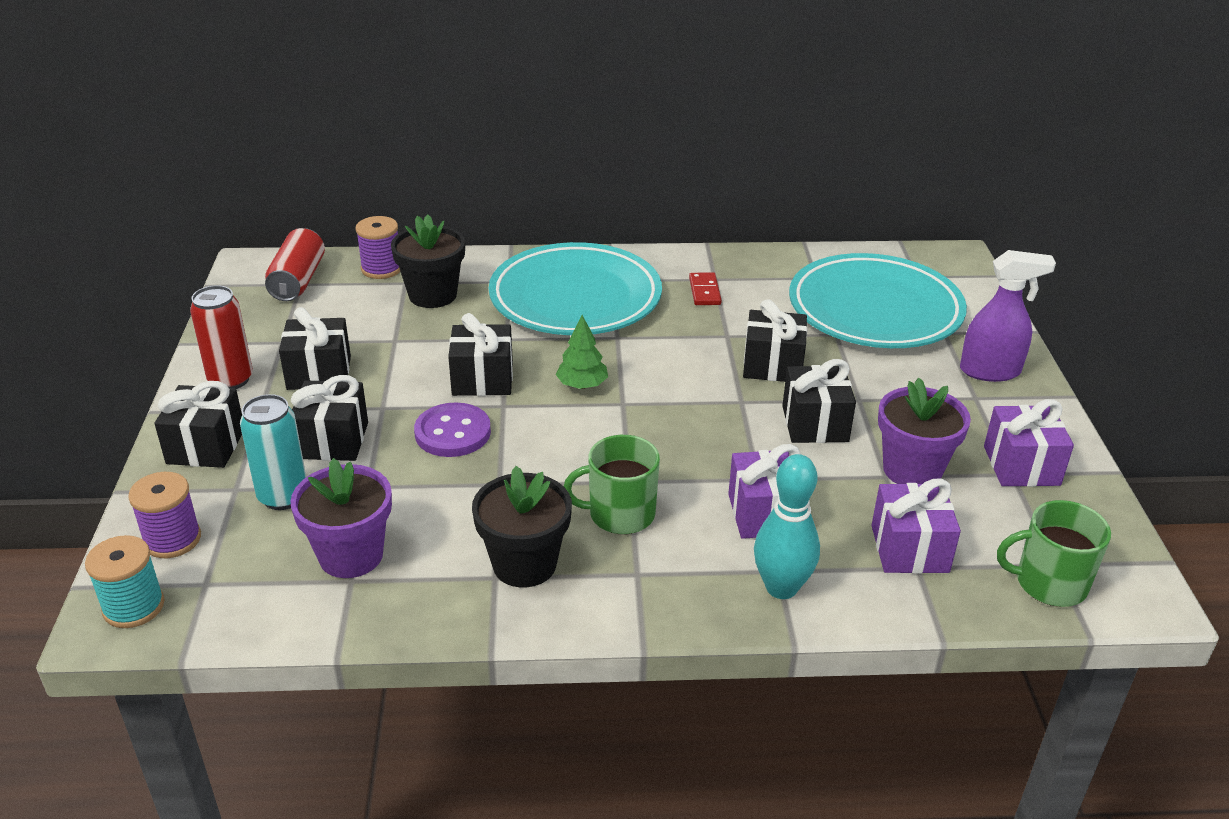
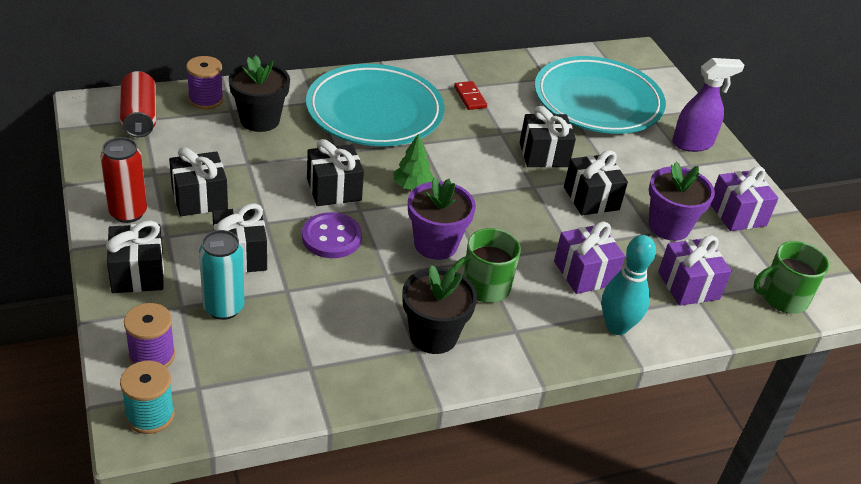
camera: 20 degrees left, 5 degrees up
purple flower pot [290,458,392,578] -> purple flower pot moved to [408,177,476,260]

